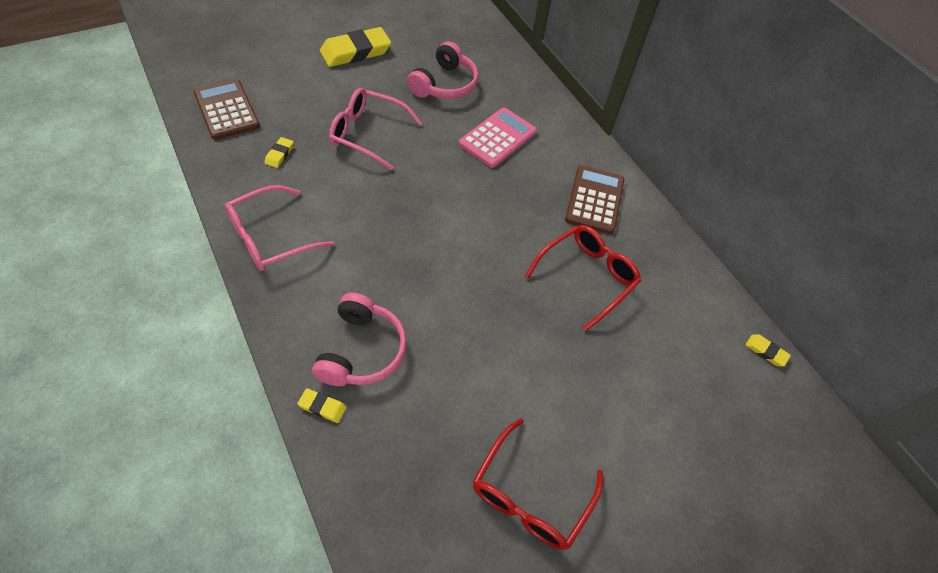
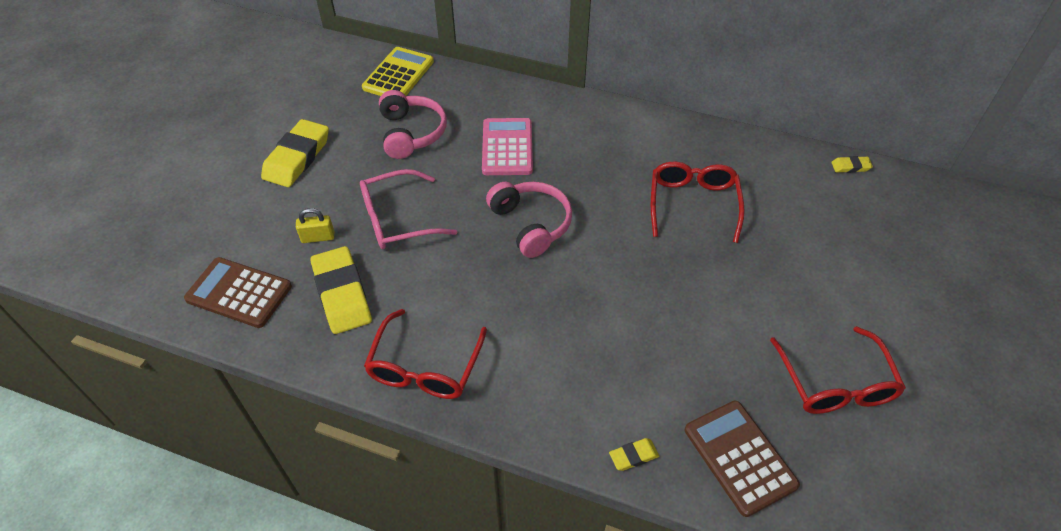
camera: 35 degrees left, 5 degrees down
pink glasses [225,185,334,271] -> red glasses [364,309,487,399]
yellow eraser [264,137,294,168] -> yellow eraser [310,246,372,334], size x2.21
pink headphones [312,293,407,386] -> pink headphones moved to [486,182,572,258]
brown calculator [565,165,624,234] -> brown calculator moved to [685,401,800,517]
none -> yellow padlock [296,208,334,243]
none -> yellow calculator [362,47,434,96]

